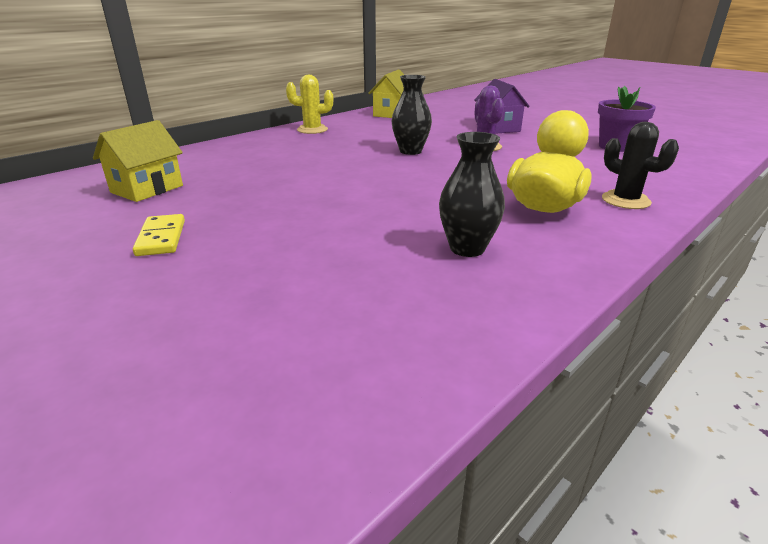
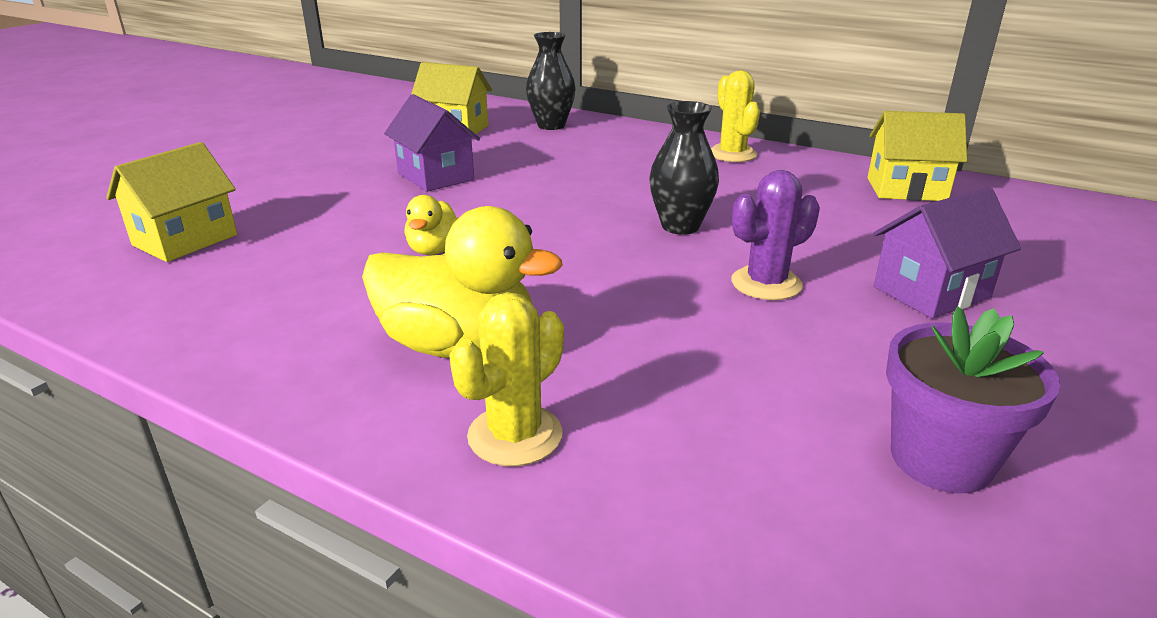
camera: 75 degrees right, 0 degrees up
yellow domino [133,214,185,256] -> none
black vase [439,132,505,257] -> black vase moved to [526,32,576,130]
black cactus [602,122,679,209] -> yellow cactus [449,292,564,466]
none -> yellow house [106,142,237,262]
none -> purple house [384,94,480,192]
none -> yellow duck [404,195,458,255]

